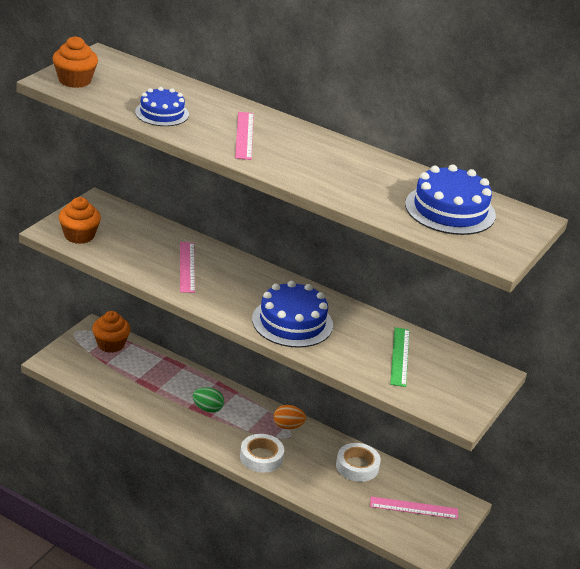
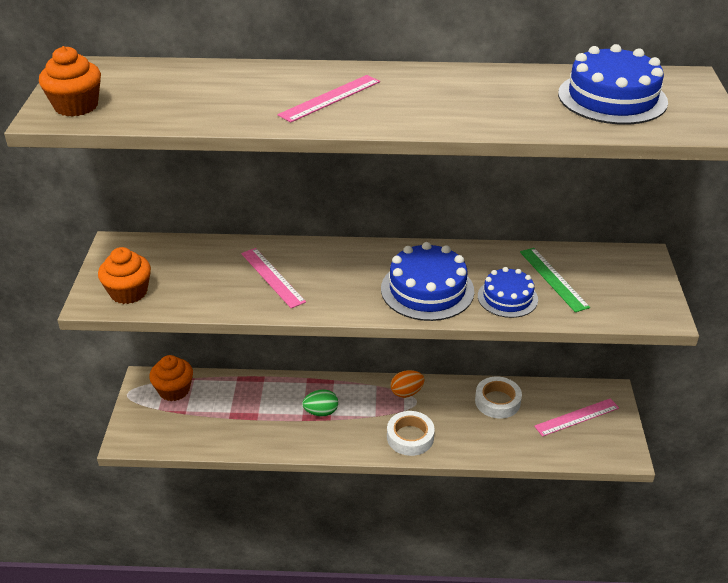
camera: 25 degrees left, 5 degrees up
blue cake [135,87,189,126] -> blue cake moved to [478,267,538,318]
pink ruler [235,112,254,160] -> pink ruler turned 75 degrees clockwise [277,75,380,122]

